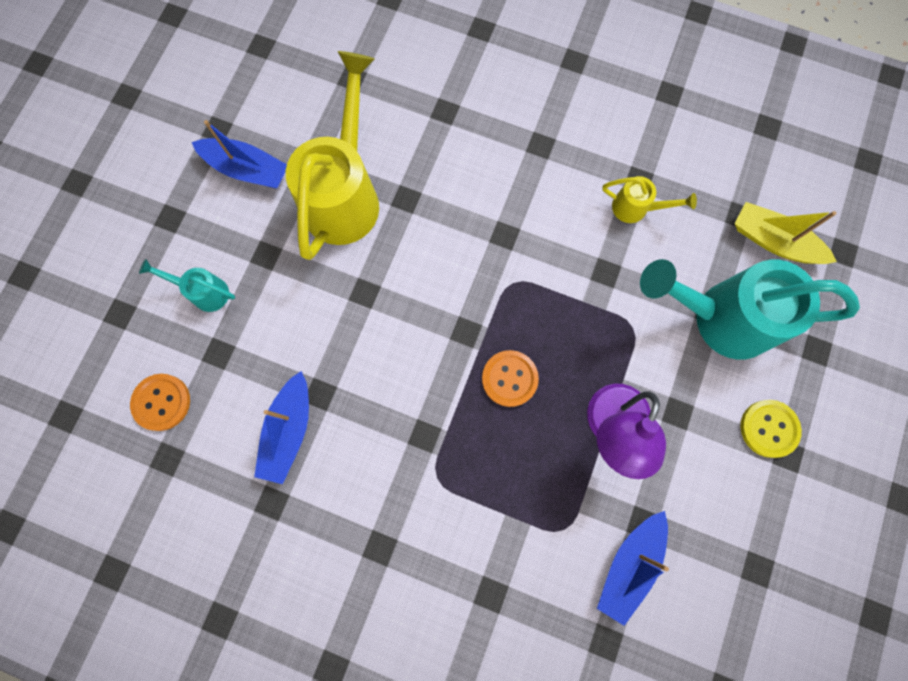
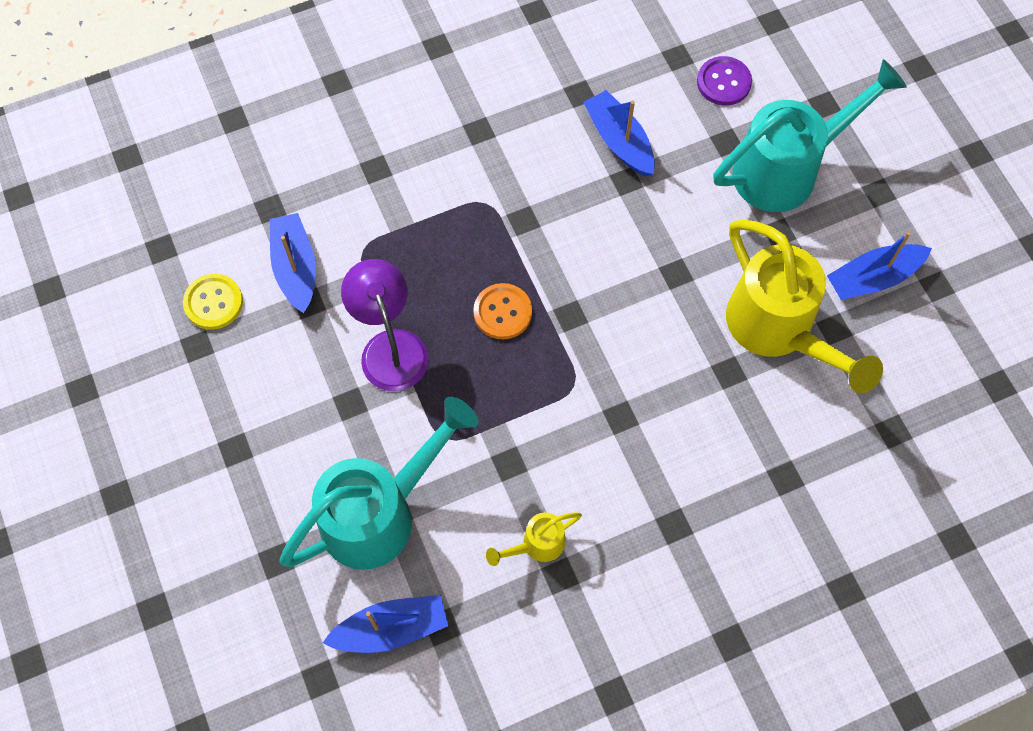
camera: 135 degrees right, 10 degrees down
orange button [130,374,190,431] -> purple button [697,56,752,106]
turquoise watering can [139,259,235,312] -> turquoise watering can [713,59,907,212], size x2.21
yellow boat [735,202,837,264] -> blue boat [323,595,448,653]
yellow button [741,400,802,458] -> yellow button moved to [183,274,243,330]

